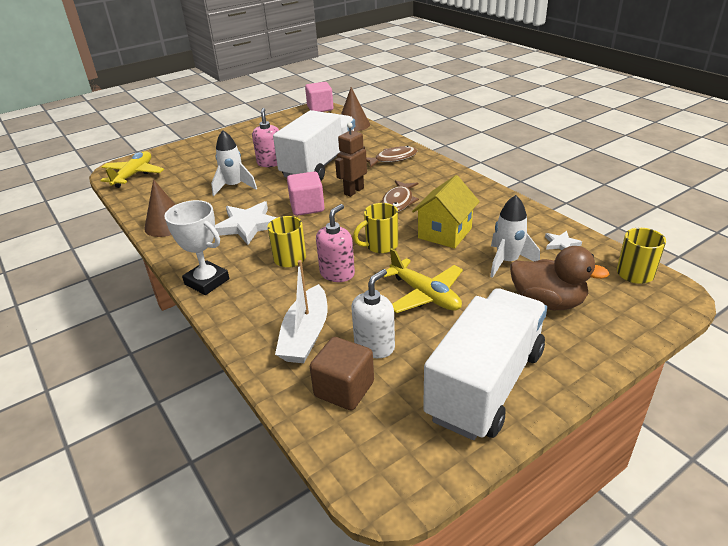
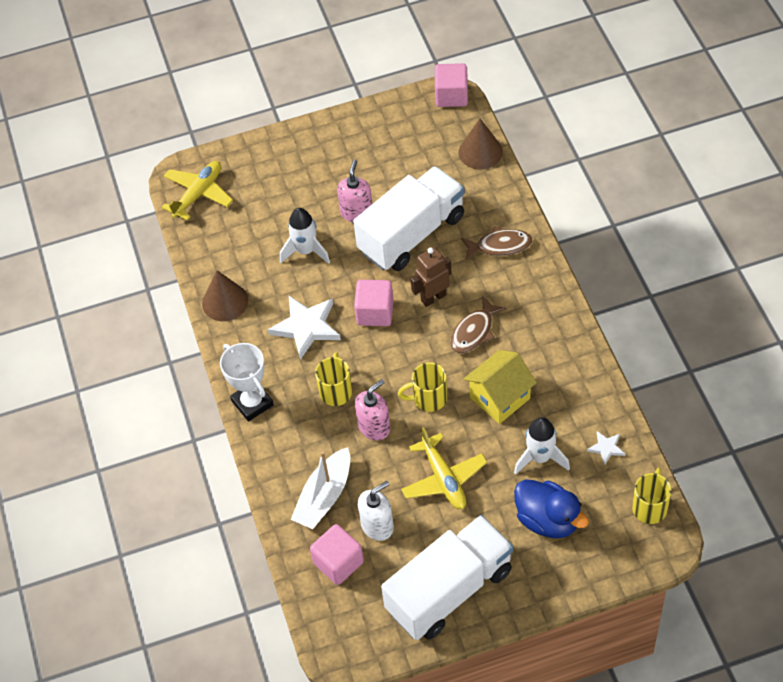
camera: 20 degrees right, 20 degrees up
brown cube [310,337,374,410] -> pink cube [310,524,364,585]
brown duck [510,246,609,310] -> blue duck [514,479,589,538]

